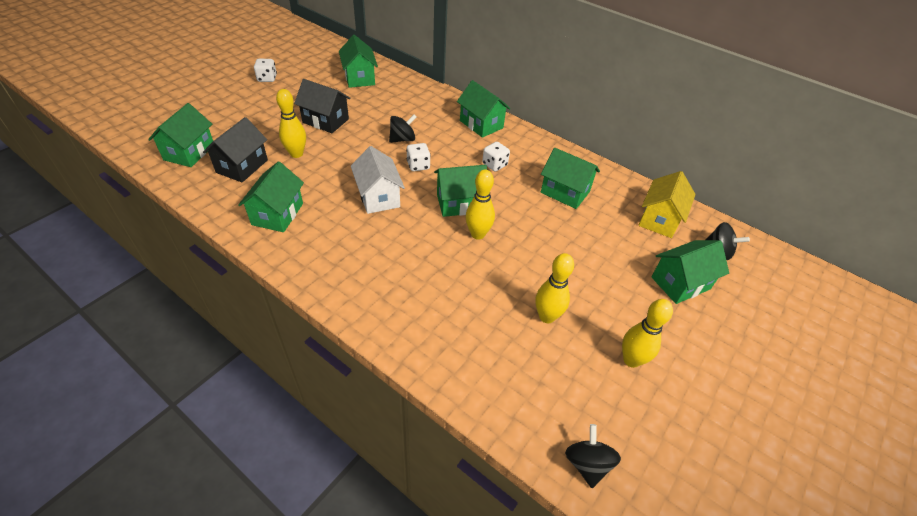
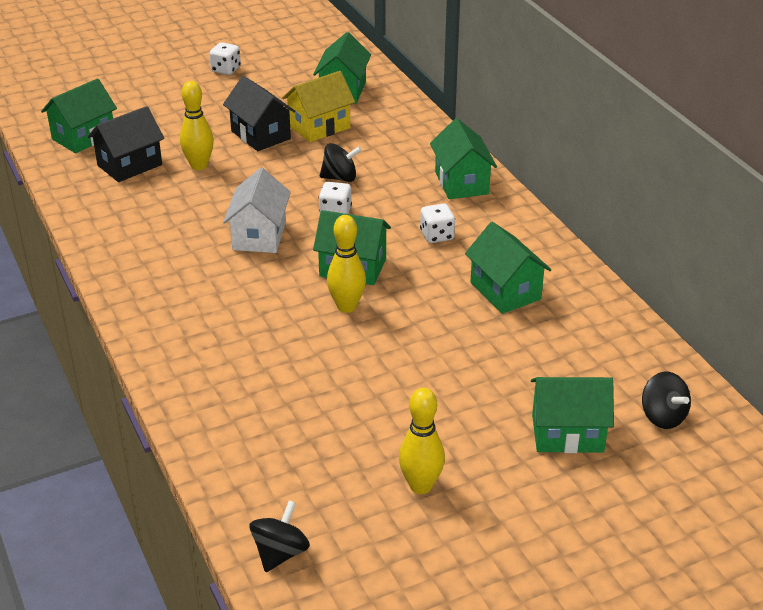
camera: 30 degrees right, 10 degrees down
green house [238,161,304,232] -> none
yellow bowling pin [535,253,574,323] -> none
yellow house [638,171,696,238] -> yellow house moved to [282,71,355,142]

